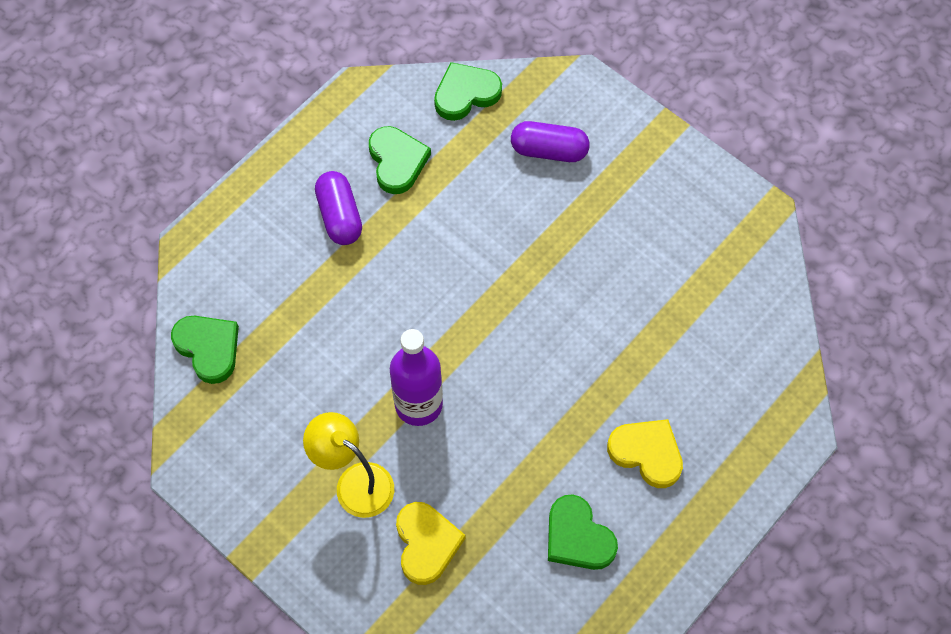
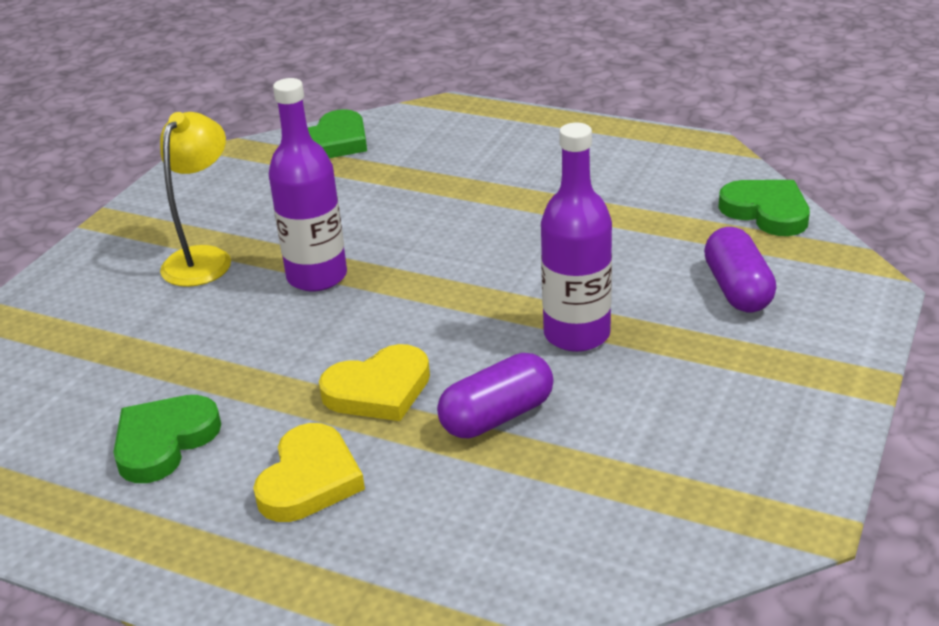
camera: 75 degrees right, 30 degrees down
purple capsule [315,171,362,245] -> purple capsule moved to [437,353,554,438]
green heart [369,126,431,194] -> none
yellow heart [396,502,465,585] -> yellow heart moved to [319,344,430,421]
none -> purple bottle [541,123,612,352]

